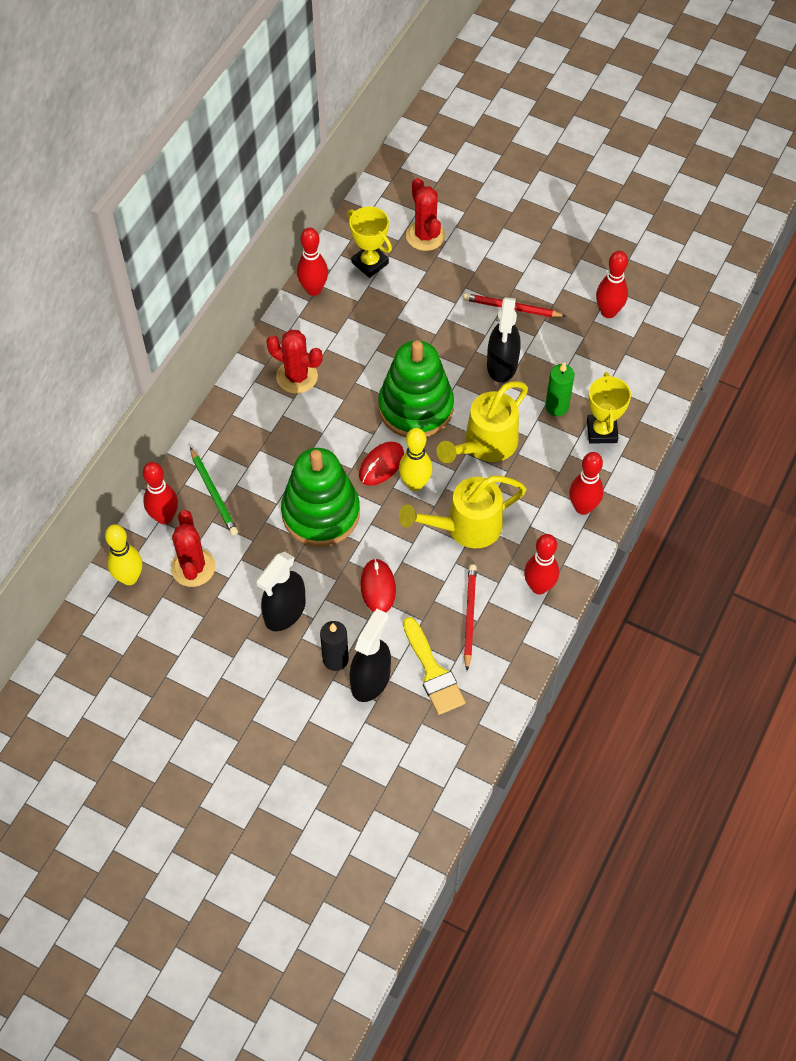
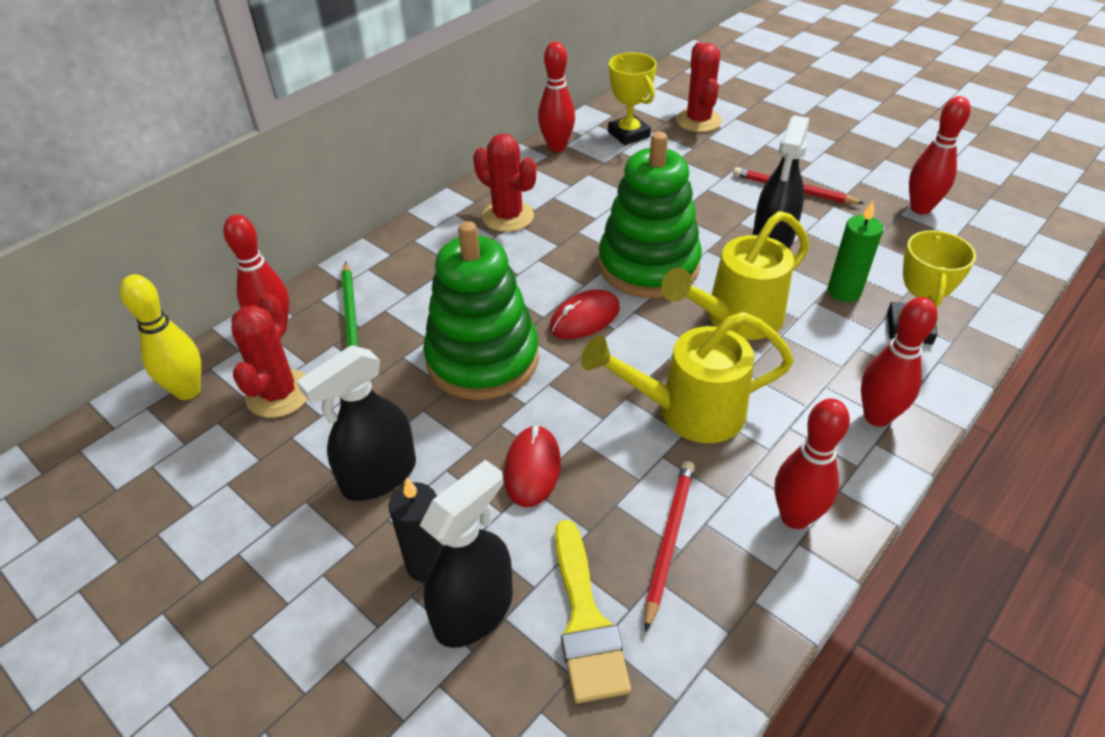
camera: 15 degrees right, 15 degrees down
yellow bowling pin [399,428,433,491] -> none

